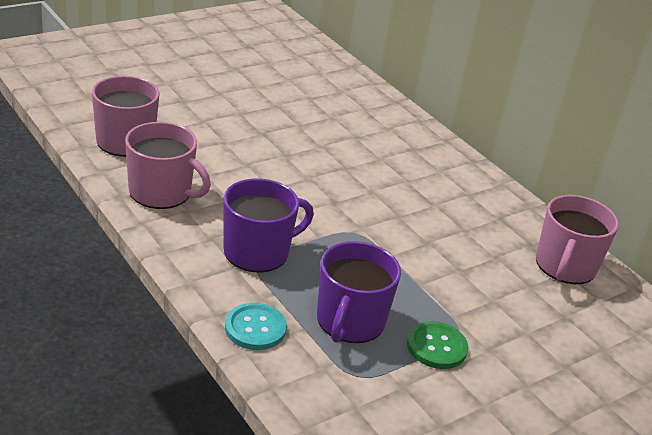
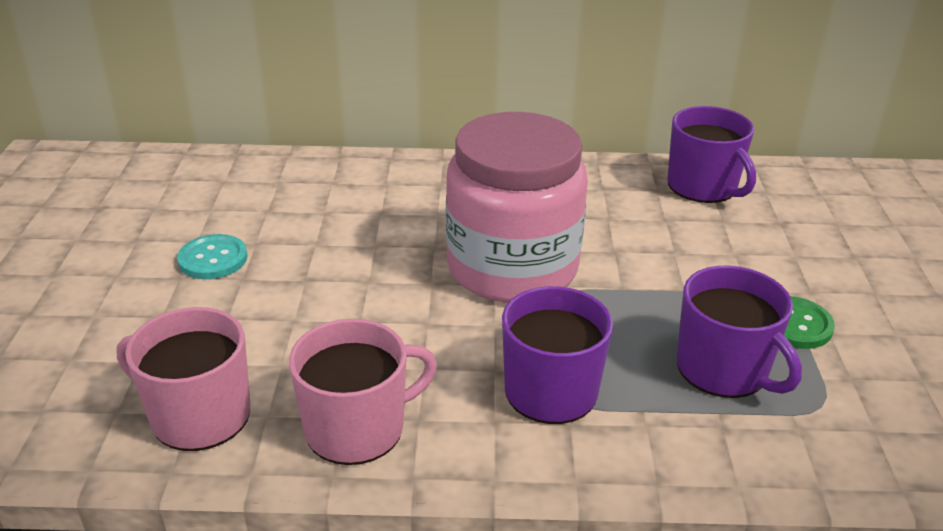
camera: 50 degrees left, 0 degrees up
turquoise button [225,303,287,350] -> turquoise button moved to [177,234,247,279]
pink mug [536,195,619,284] -> purple mug [667,106,756,203]
none -> pink jar [446,112,588,303]

